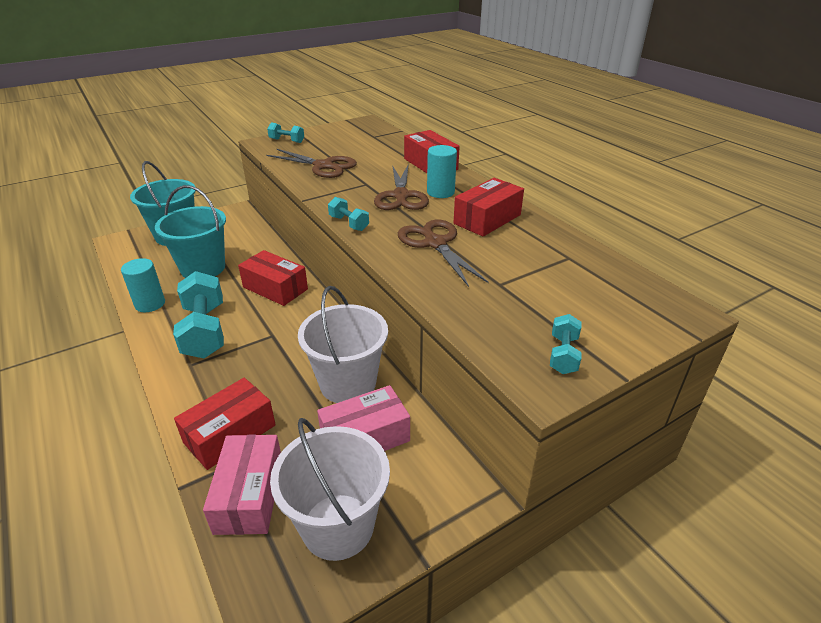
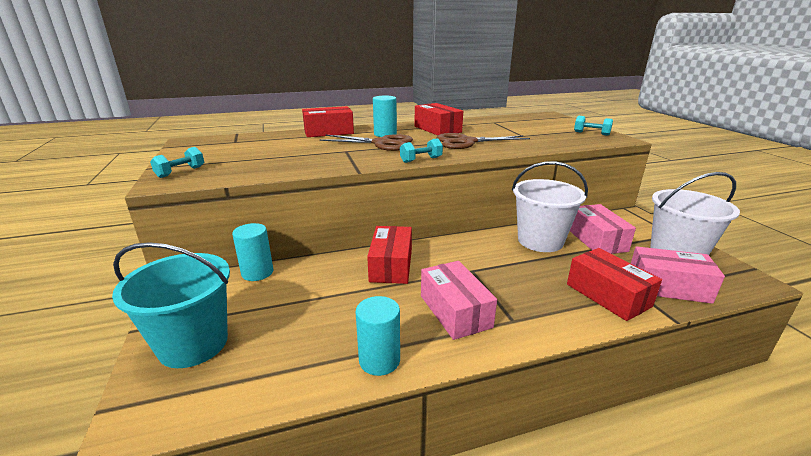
camera: 75 degrees left, 10 degrees down
turquoise bucket [155,185,226,278] -> none
turquoise dumbbell [173,271,224,358] -> pink box [421,261,497,340]
red box [238,250,308,306] -> red box turned 45 degrees counterclockwise [367,226,412,284]
brown scissors [267,149,357,178] -> none
none -> turquoise cylinder [232,223,273,281]

